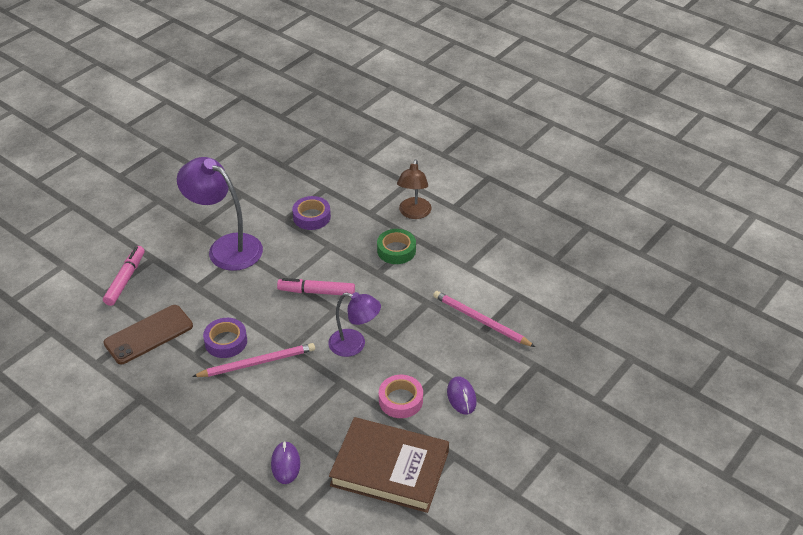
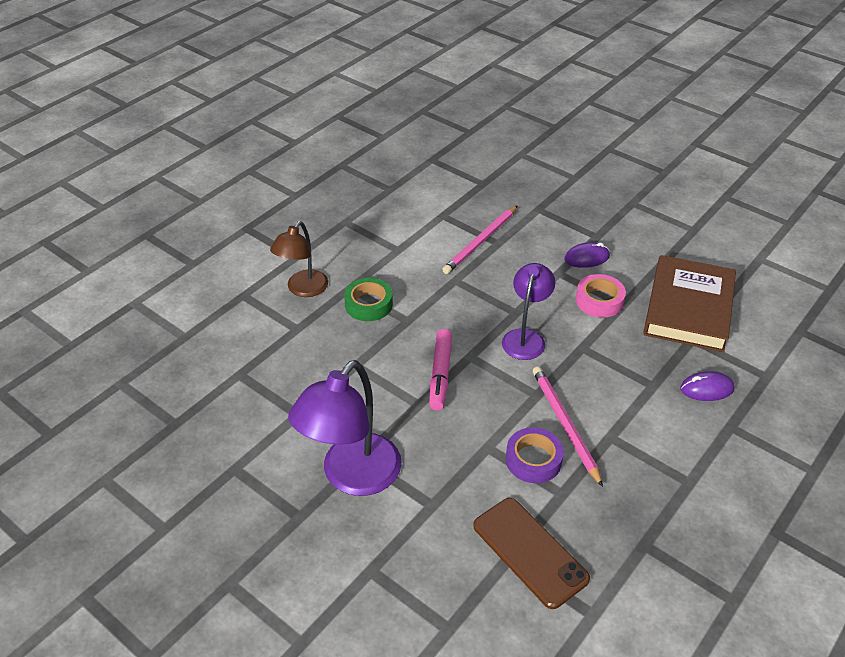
camera: 90 degrees left, 0 degrees up
pink marker [103,246,145,306] -> none
purple tape [292,196,331,230] -> none
brown lamp [397,159,432,219] -> brown lamp turned 105 degrees clockwise [270,221,328,297]

